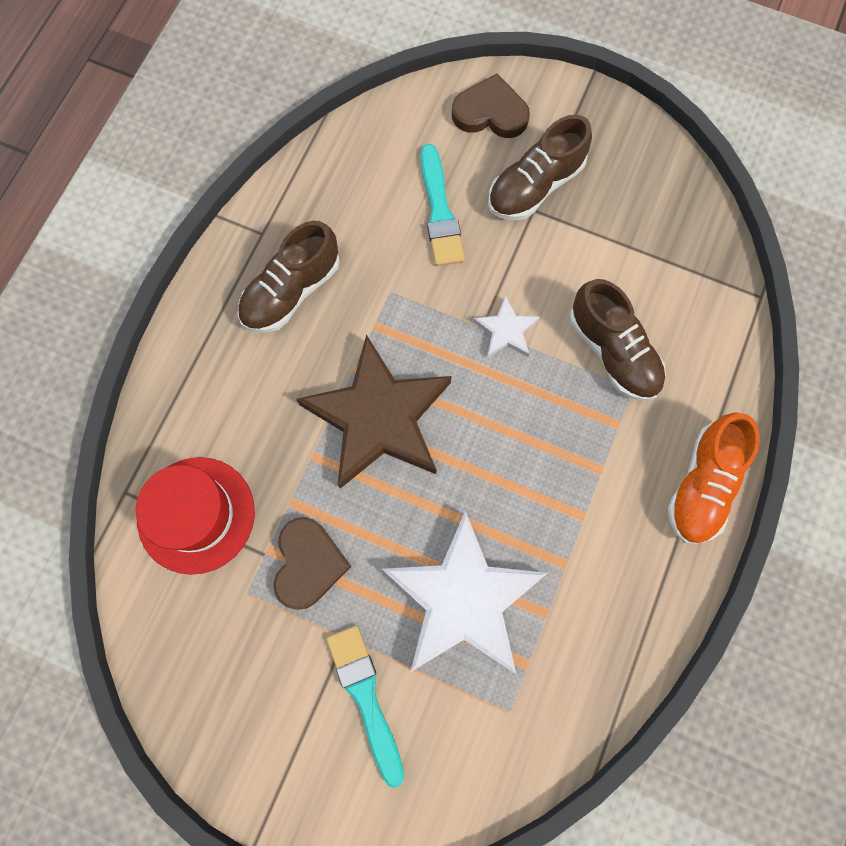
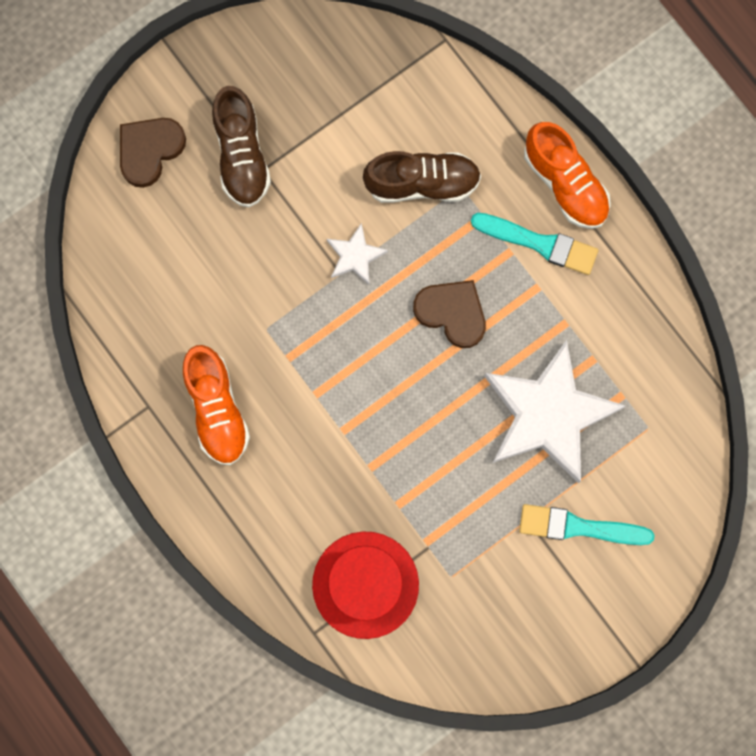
camera: 60 degrees left, 5 degrees up
brown shoe [238,221,340,333] -> orange shoe [183,345,250,465]
brown heart [273,517,351,610] -> brown heart moved to [413,280,486,348]
brown star [296,334,452,489] -> none
turquoise brush [421,144,465,266] -> turquoise brush moved to [471,213,598,275]

